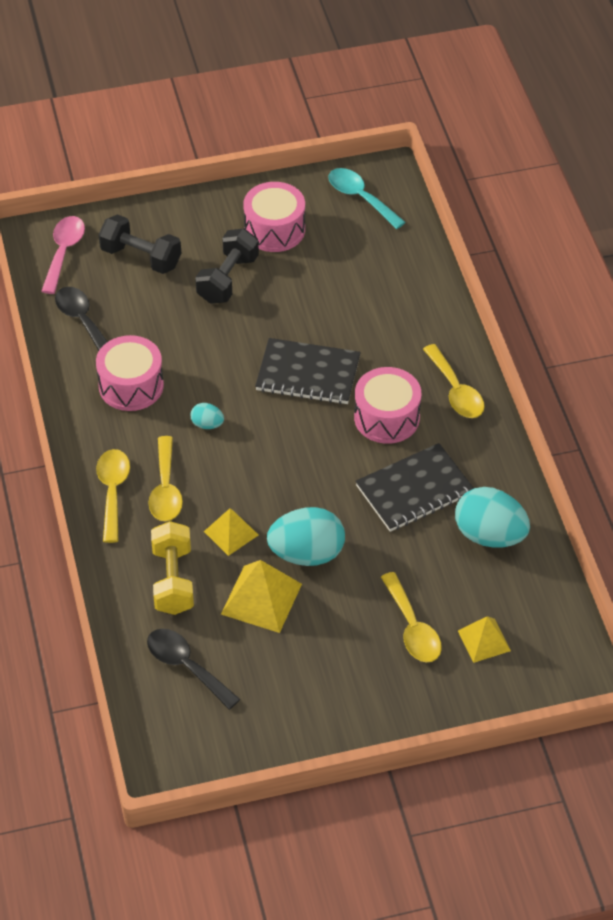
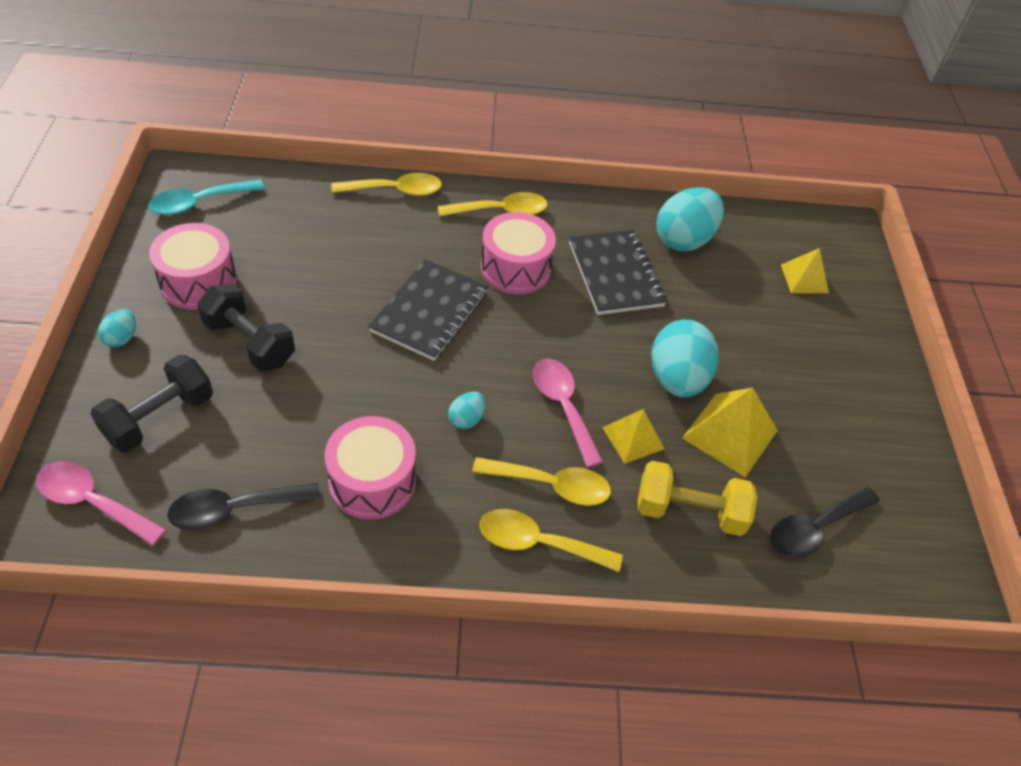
camera: 80 degrees left, 0 degrees up
yellow spoon [381,572,442,663] -> yellow spoon moved to [331,173,442,196]
none -> turquoise egg [98,310,136,347]
none -> pink spoon [533,359,603,468]

